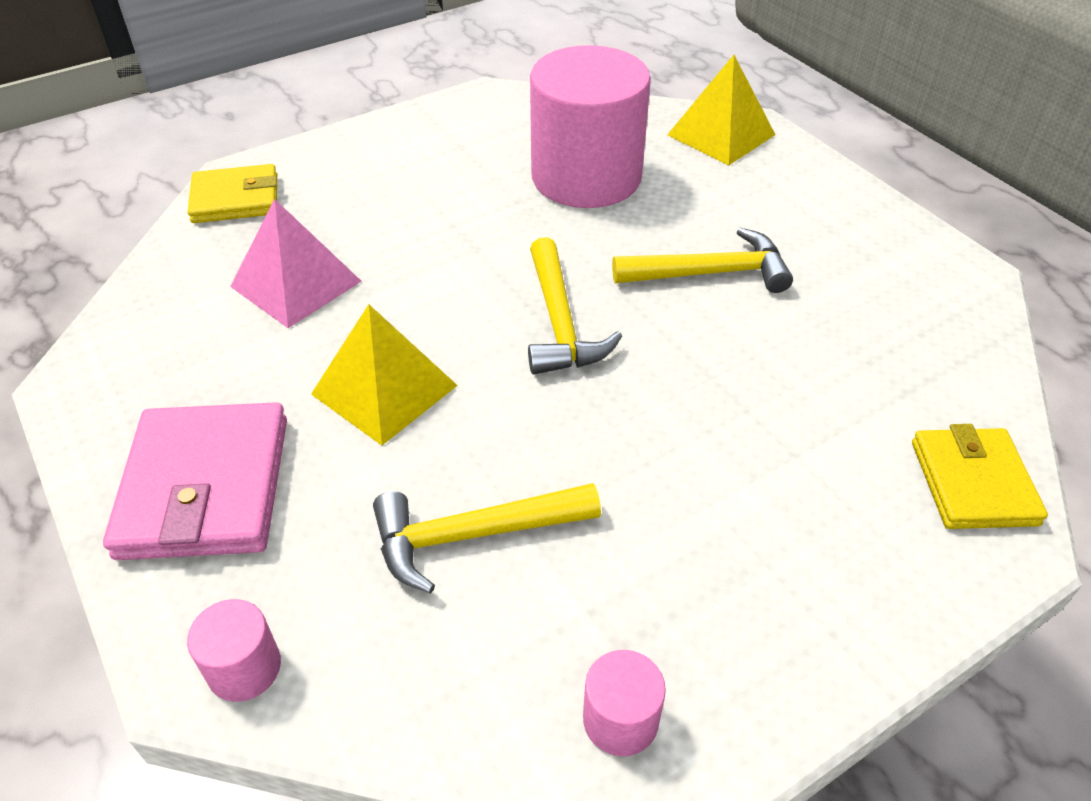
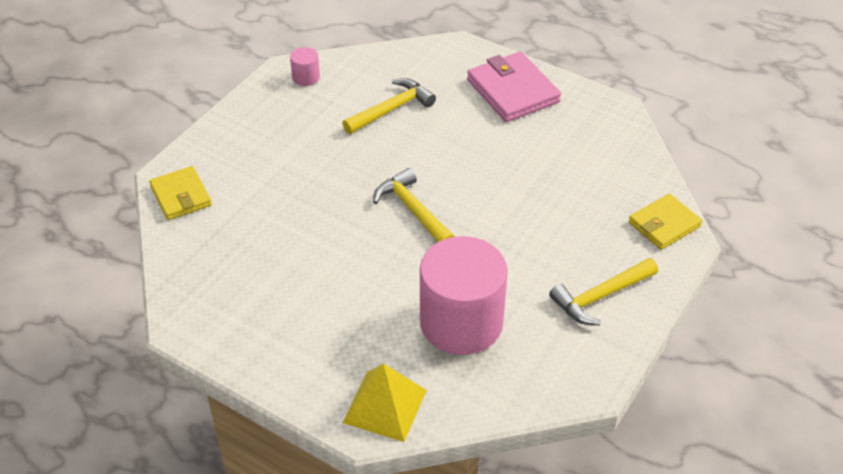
camera: 155 degrees right, 0 degrees up
pink cylinder [187,599,281,702] -> none
pink pyramid [230,199,362,328] -> none
yellow pyramid [311,304,458,445] -> none
yellow hammer [612,228,793,293] -> yellow hammer moved to [549,258,658,325]

